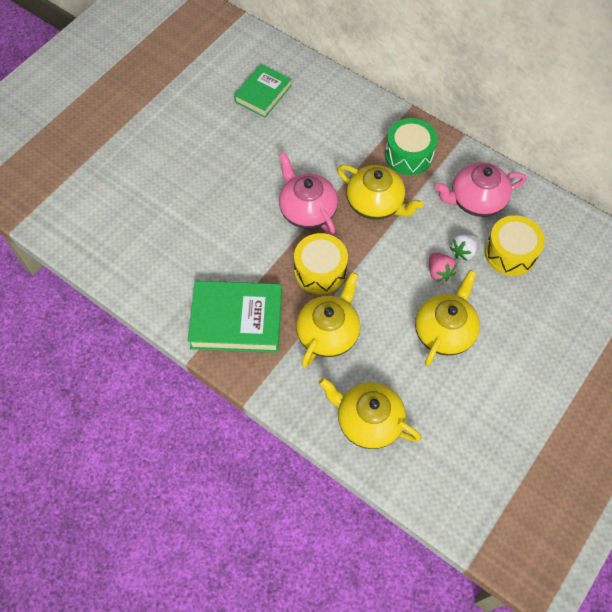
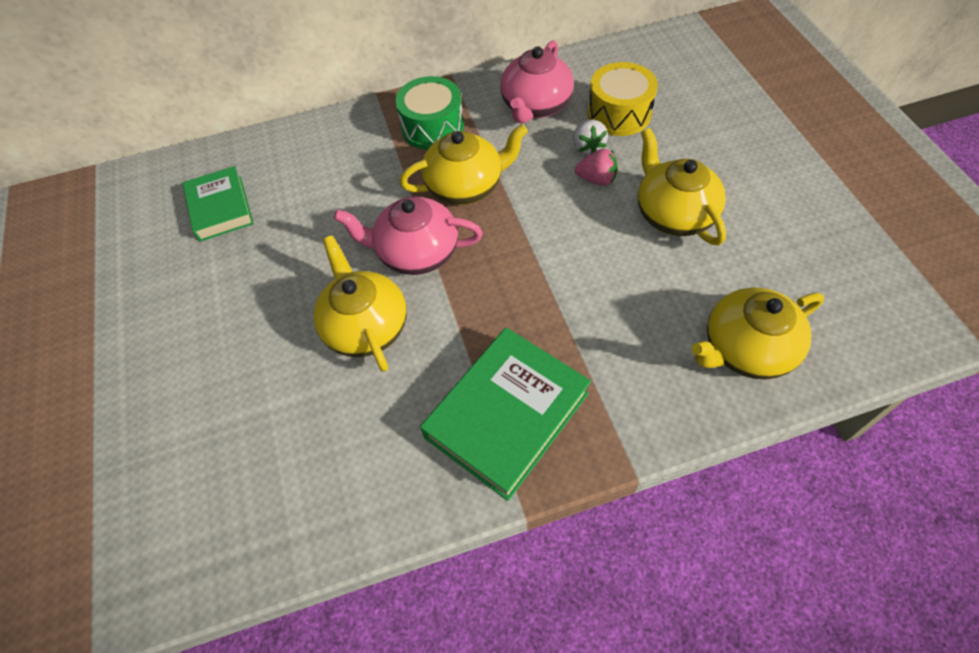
camera: 50 degrees left, 5 degrees down
yellow drum [294,233,348,294] -> none
yellow teapot [296,272,360,367] -> yellow teapot moved to [313,236,407,372]

